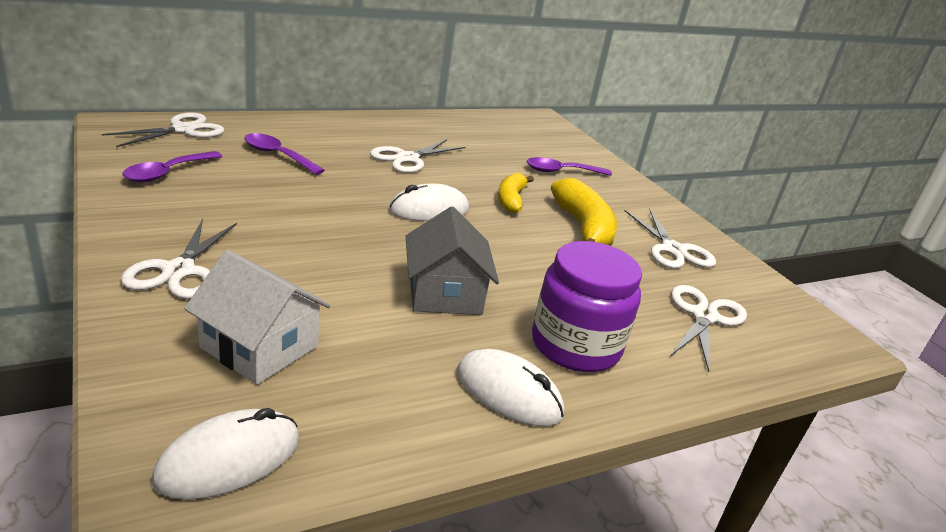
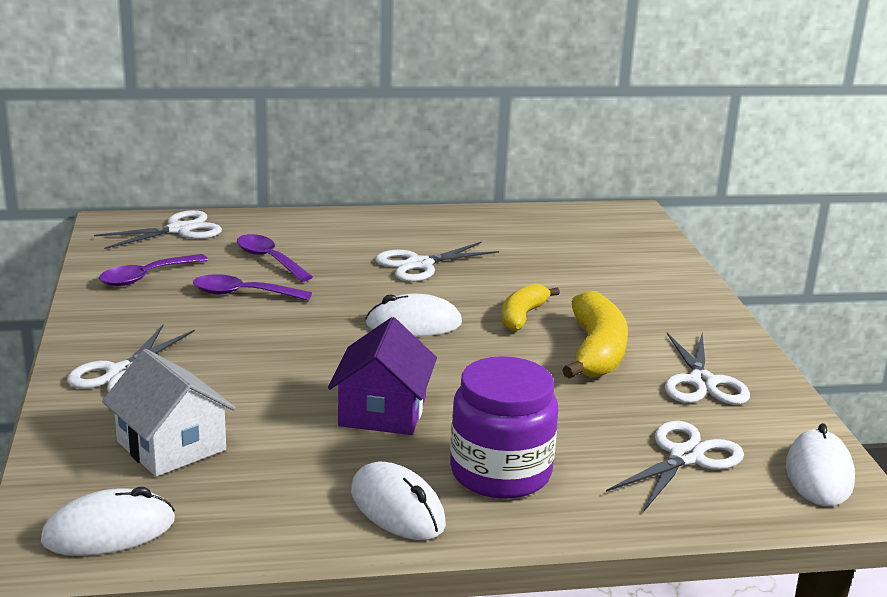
camera: 20 degrees right, 5 degrees down
grey house [406,207,499,315] -> purple house [328,317,437,435]
purple spoon [527,157,612,176] -> purple spoon moved to [193,274,312,301]
none -> white mouse [786,423,855,506]

